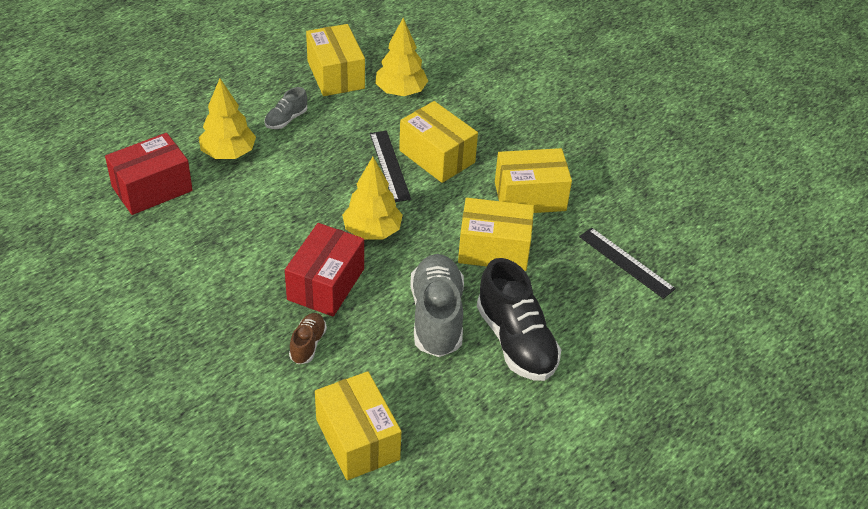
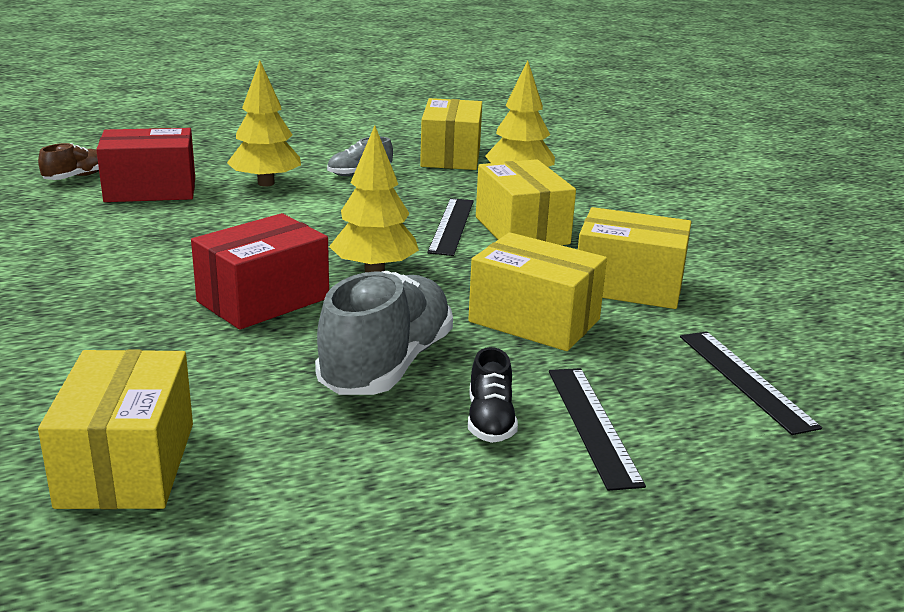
camera: 25 degrees right, 20 degrees down
brown shoe [289,313,327,364] -> brown shoe moved to [38,143,99,180]
black shoe [477,258,561,381] -> black shoe [468,347,518,443], size x0.50
none -> black ruler [549,368,646,491]

